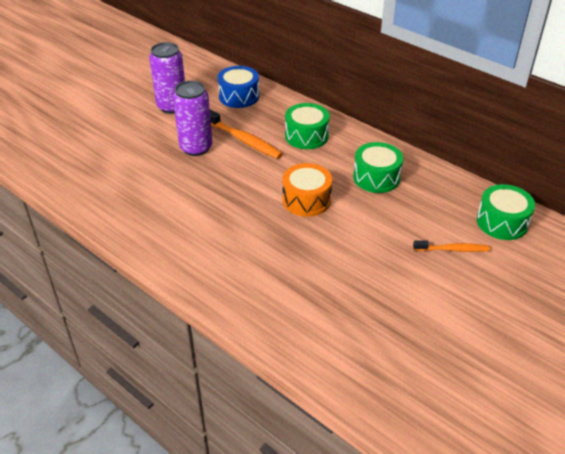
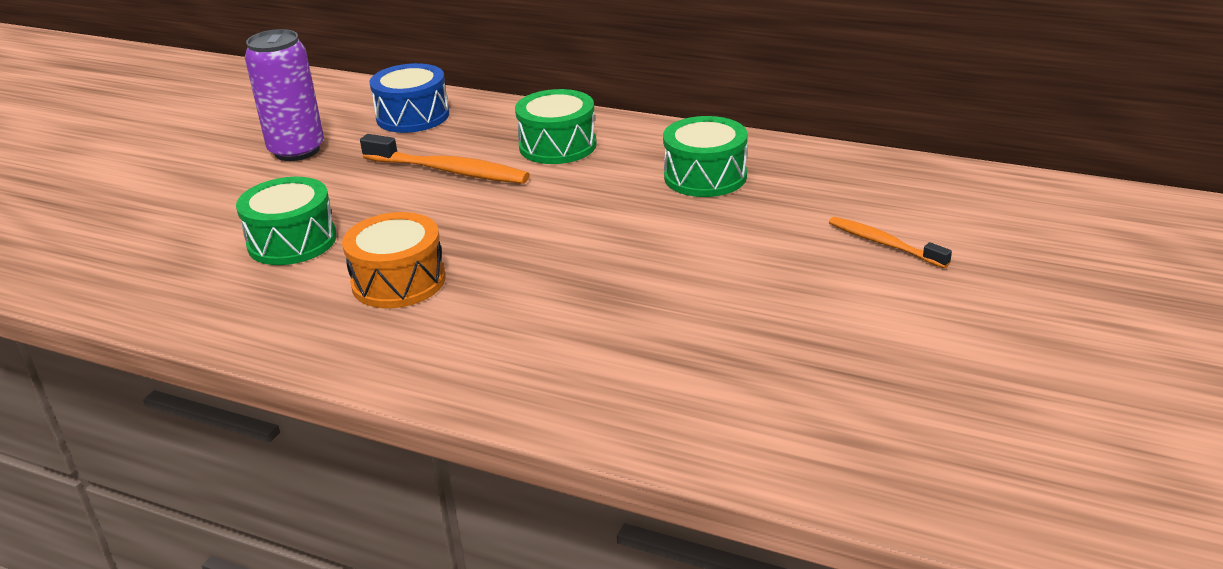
camera: 15 degrees left, 10 degrees down
purple can [173,81,212,156] -> none
orange drum [283,163,332,217] -> orange drum moved to [342,212,446,308]
orange toothbrush [413,240,490,252] -> orange toothbrush turned 120 degrees counterclockwise [829,217,952,268]
green drum [477,184,535,240] -> green drum moved to [236,177,337,265]

